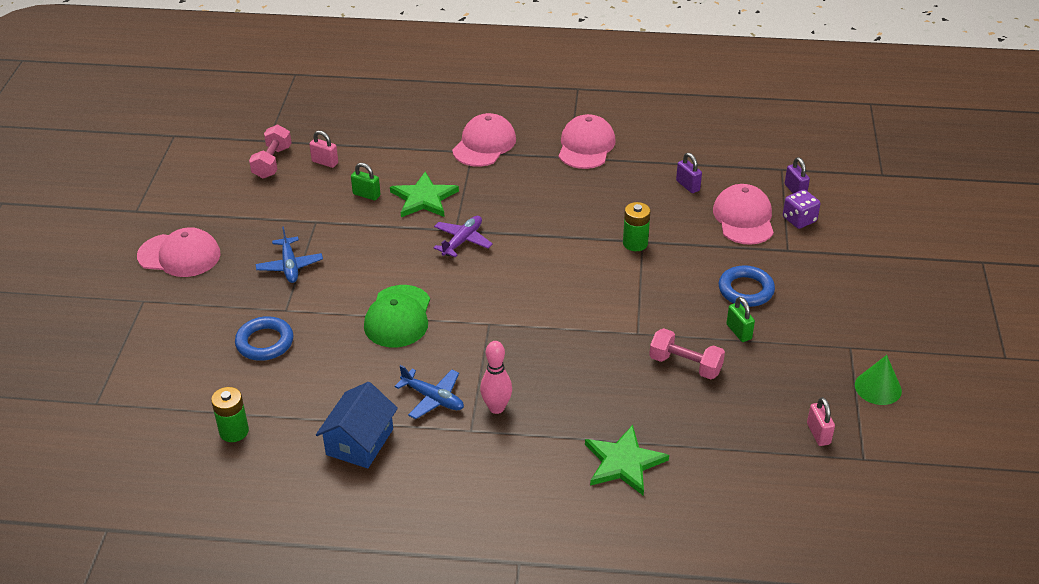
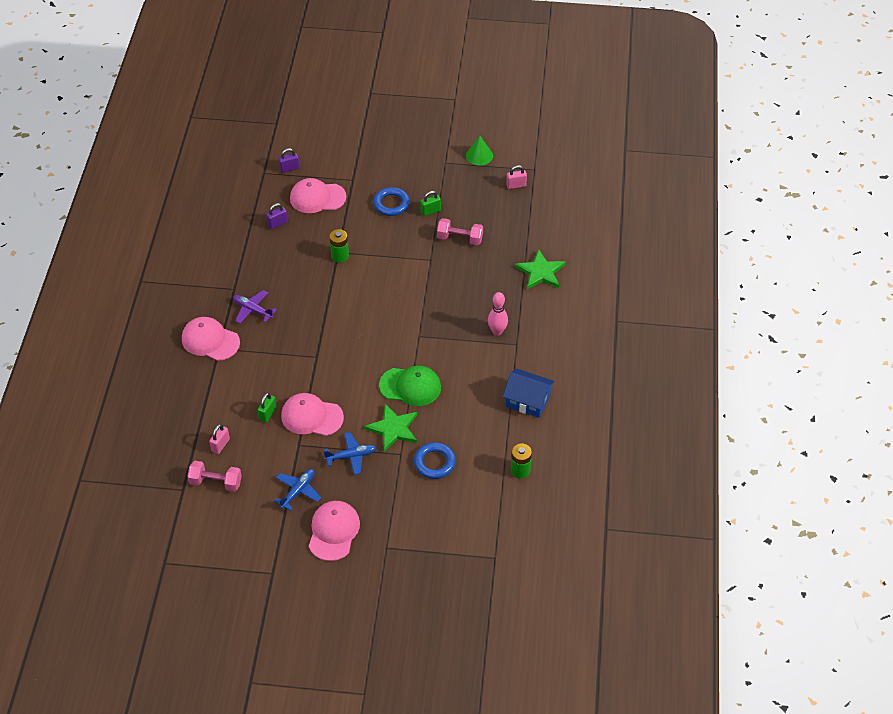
camera: 90 degrees left, 10 degrees up
green star [390,172,459,217] -> green star moved to [364,404,417,452]
blue plane [395,365,464,419] -> blue plane moved to [274,469,321,511]
purple plane [433,216,493,257] -> purple plane moved to [233,290,277,323]
pink cap [559,114,616,169] -> pink cap moved to [281,393,344,436]
pink dumbbell [649,328,725,379] -> pink dumbbell turned 75 degrees clockwise [437,218,483,245]
purple dice [783,190,821,229] -> none

